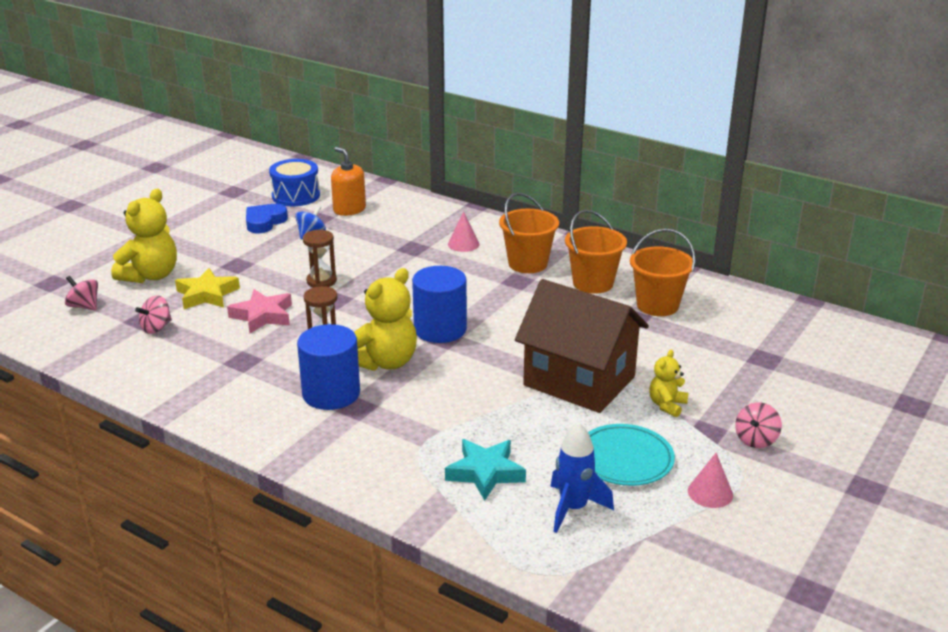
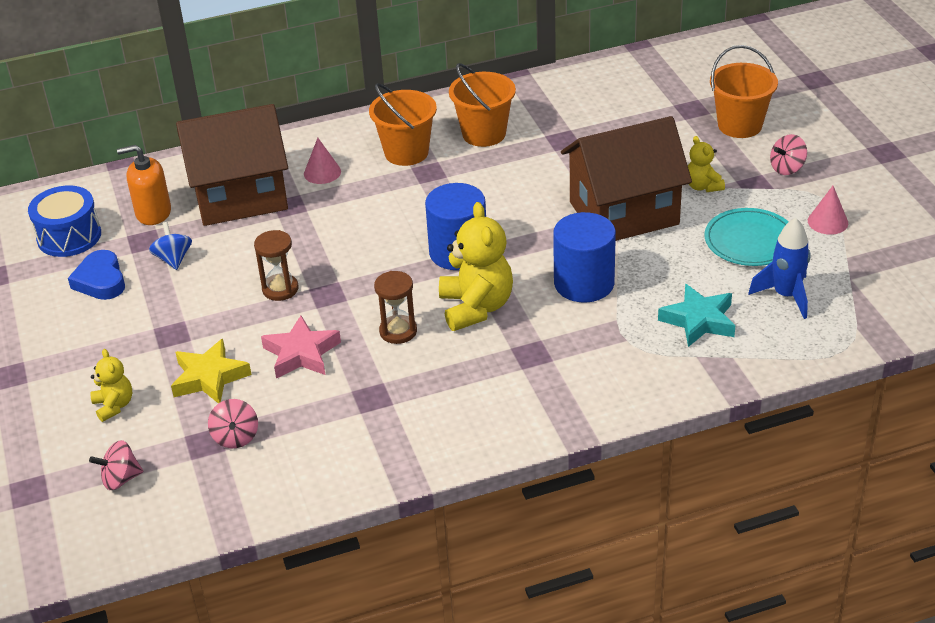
camera: 50 degrees left, 10 degrees up
yellow teddy bear [111,188,177,283] -> yellow teddy bear [91,349,132,422], size x0.54
blue cylinder [297,324,360,410] -> blue cylinder moved to [553,212,616,302]
orange bucket [630,228,695,316] -> orange bucket moved to [710,45,778,138]
pink spinning top [735,402,782,448] -> pink spinning top turned 75 degrees clockwise [770,134,807,175]
none -> brown house [176,104,288,226]

